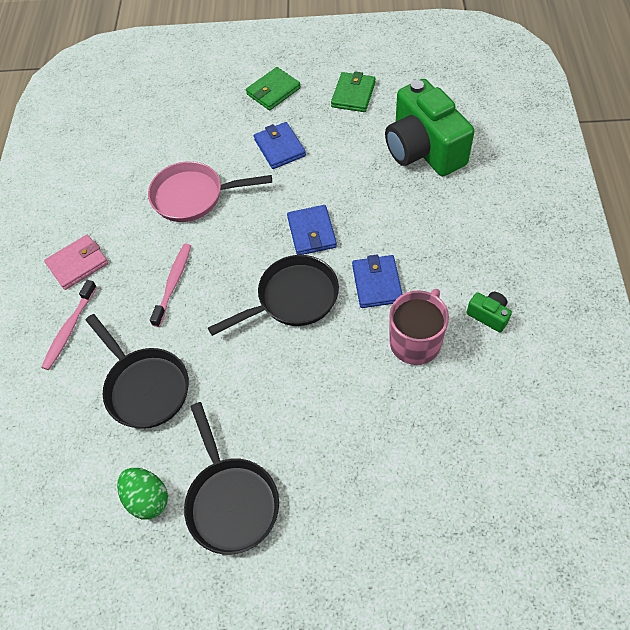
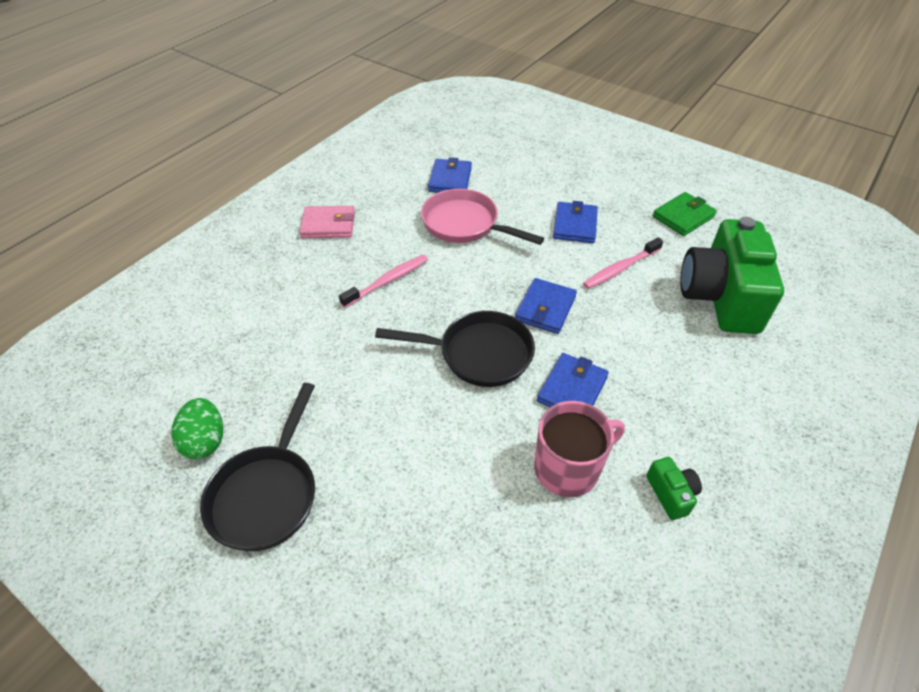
camera: 30 degrees right, 10 degrees down
pink toothbrush [41,280,97,370] -> pink toothbrush moved to [583,237,663,289]
black pan [86,314,189,429] -> none
green wallet [246,67,301,110] -> none
none -> blue wallet [428,157,472,193]

